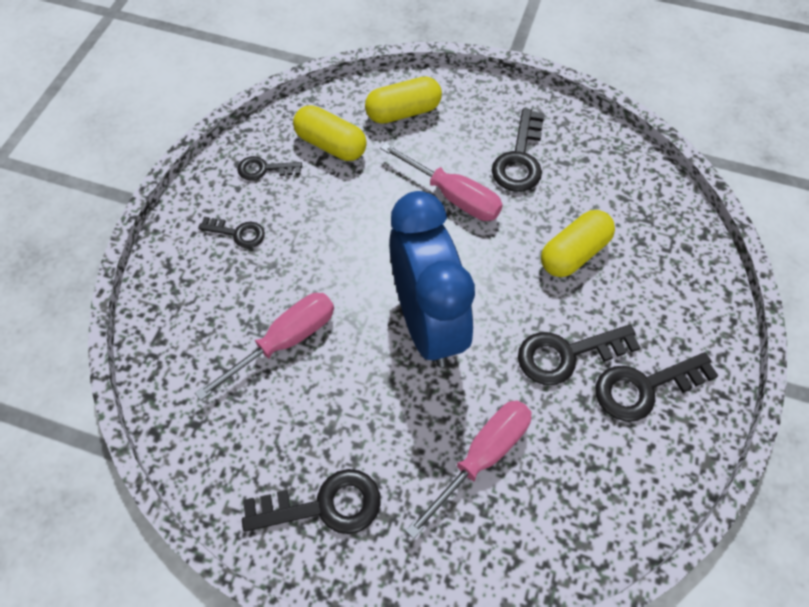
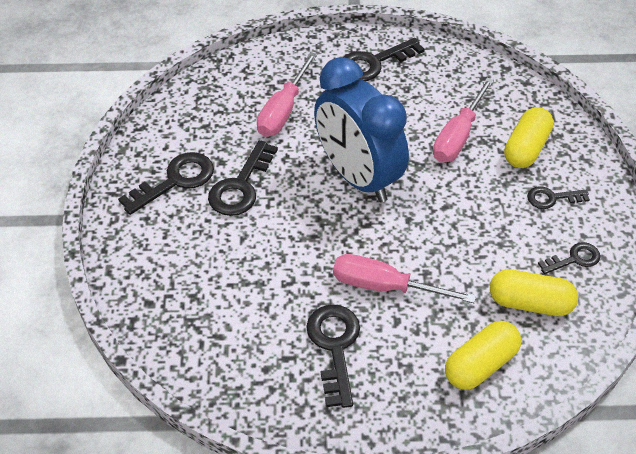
camera: 160 degrees right, 10 degrees down
black key [518,325,641,385] -> black key turned 150 degrees clockwise [208,140,278,216]
yellow capsule [541,210,615,277] -> yellow capsule moved to [504,107,554,168]

